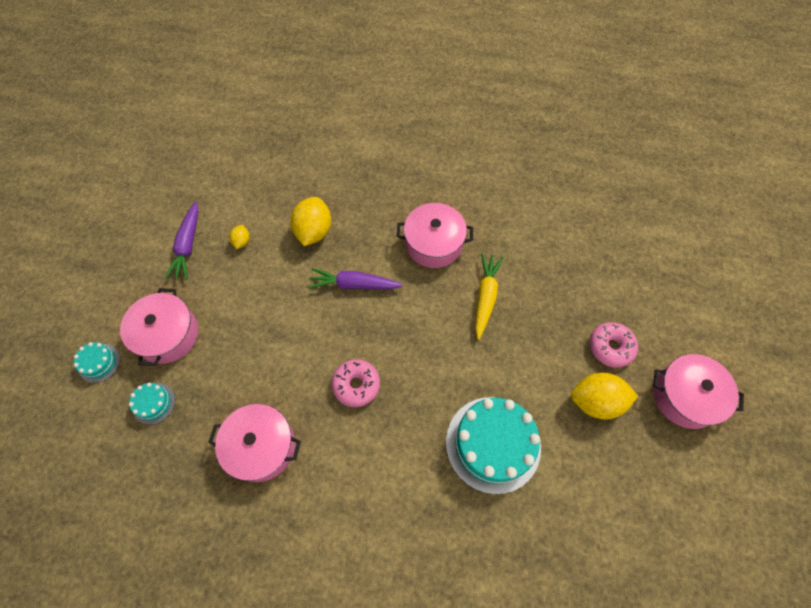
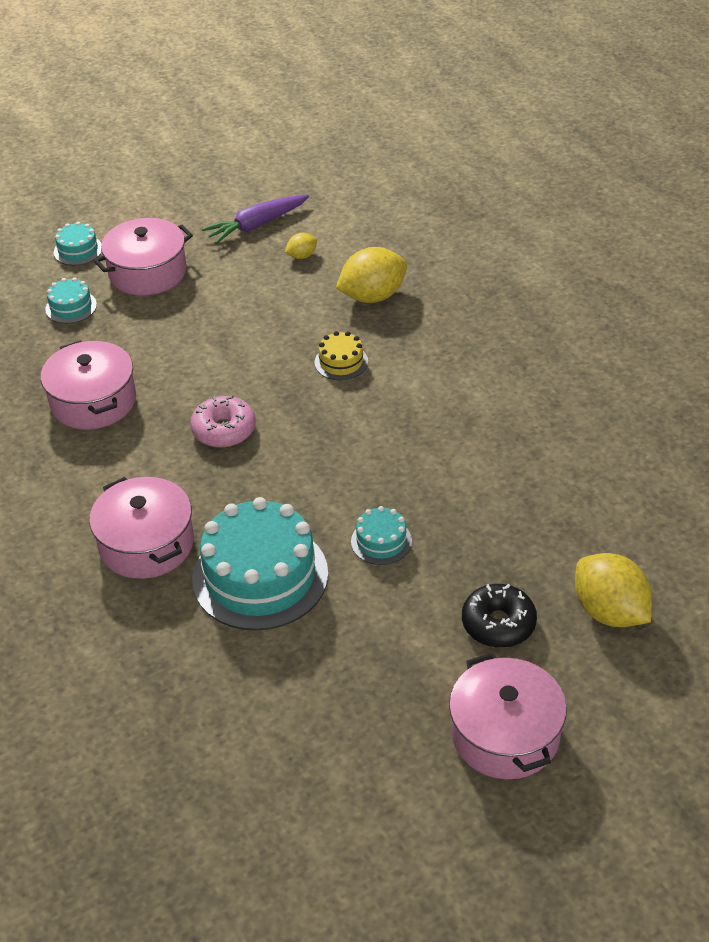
camera: 55 degrees right, 20 degrees down
purple carrot [308,268,403,289] -> yellow cake [315,331,368,380]
pink pot [397,203,473,268] -> pink pot moved to [89,477,194,579]
yellow carrot [475,253,504,340] -> none
yellow lemon [571,373,638,420] -> yellow lemon moved to [575,553,652,627]
pink donut [589,322,638,368] -> black donut [462,584,537,648]
none -> turquoise cake [351,506,412,565]

